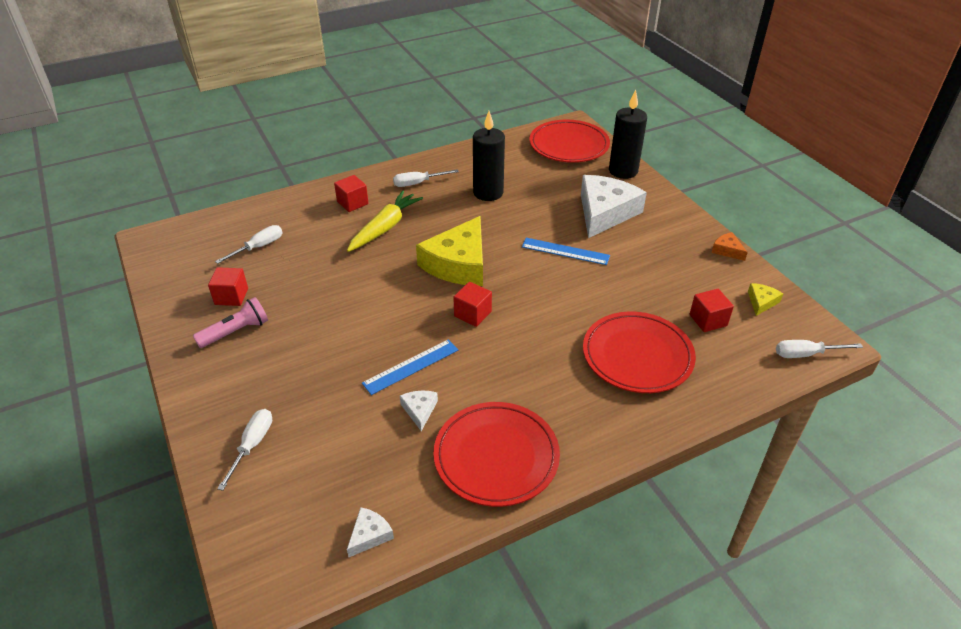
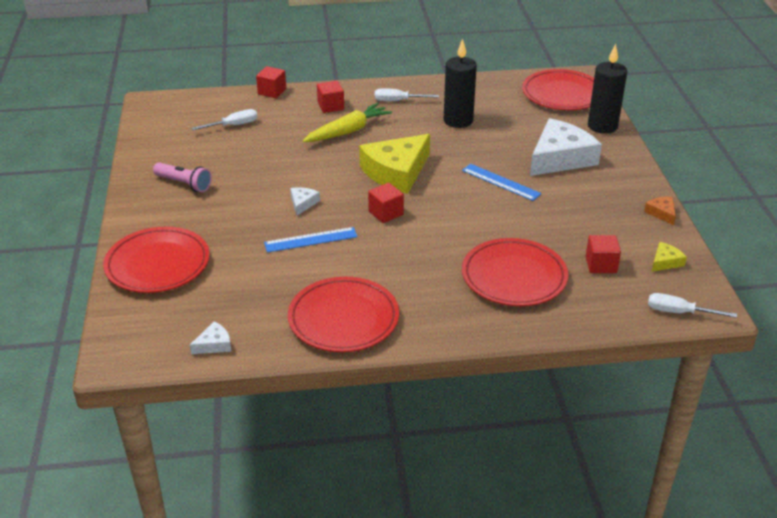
camera: 20 degrees right, 5 degrees down
pink flashlight [193,297,268,348] -> pink flashlight turned 45 degrees clockwise [153,163,212,192]
red cube [208,267,248,306] -> red cube moved to [256,66,286,98]
white screwdriver [217,409,272,491] -> red plate [103,227,210,293]
white cheese [400,391,438,431] -> white cheese moved to [290,187,320,215]

